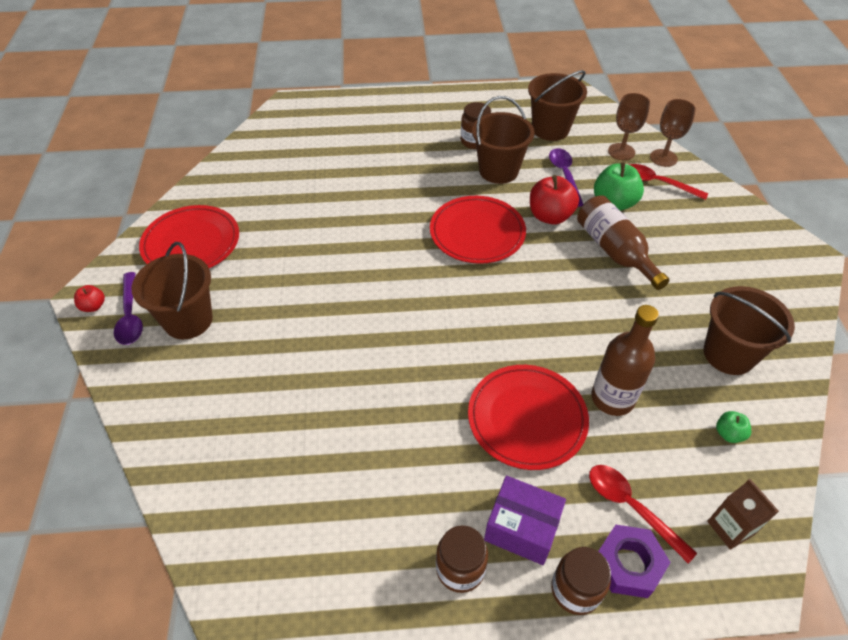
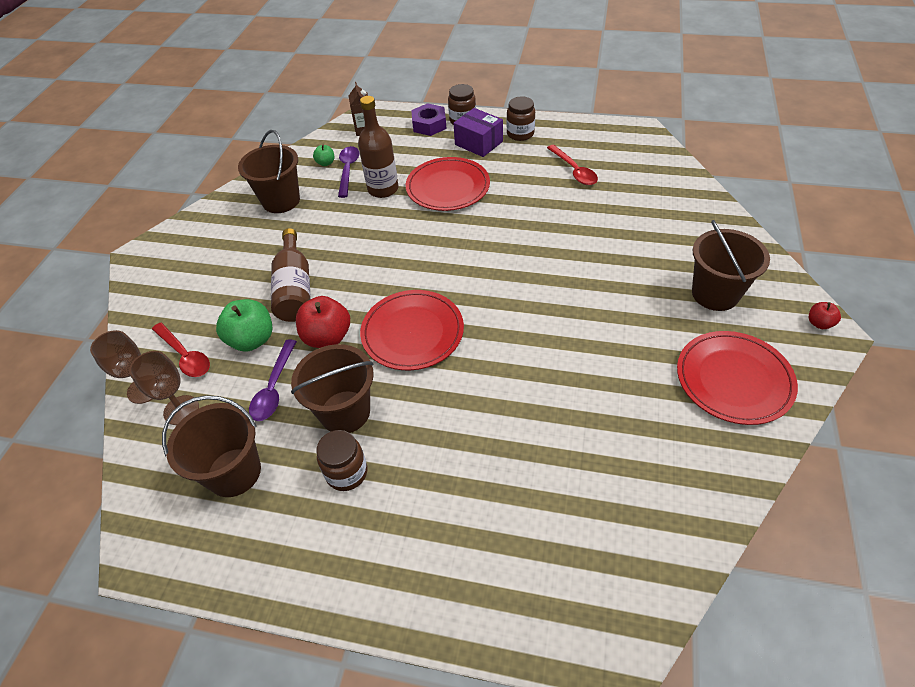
camera: 160 degrees left, 0 degrees up
purple spoon [114,272,143,345] -> purple spoon moved to [338,146,360,198]
red spoon [589,465,697,564] -> red spoon moved to [547,145,598,185]

